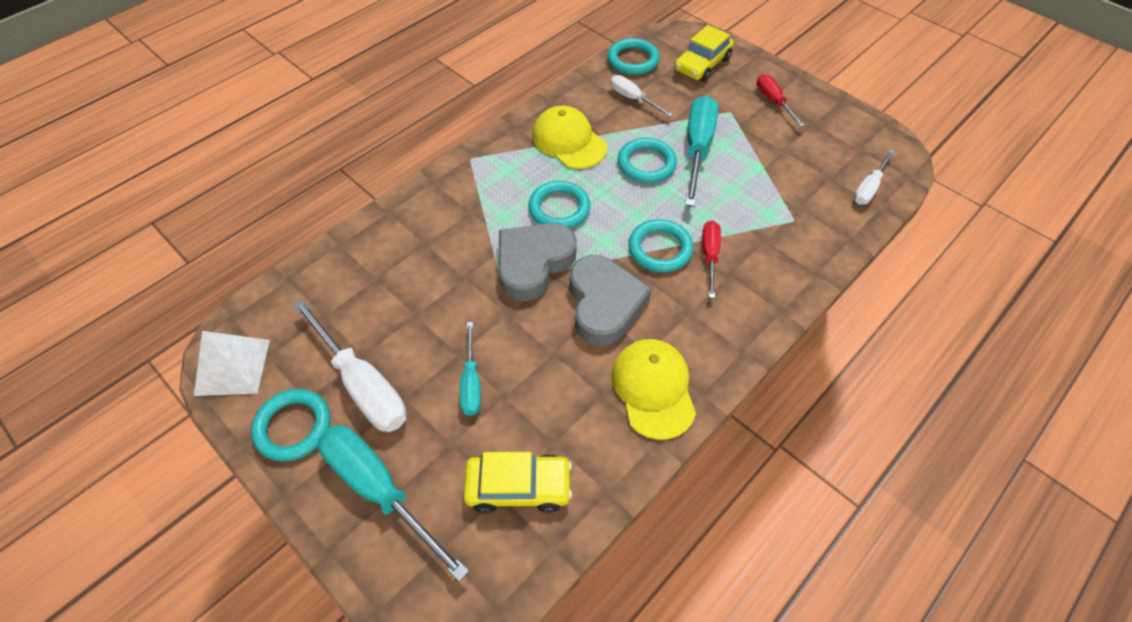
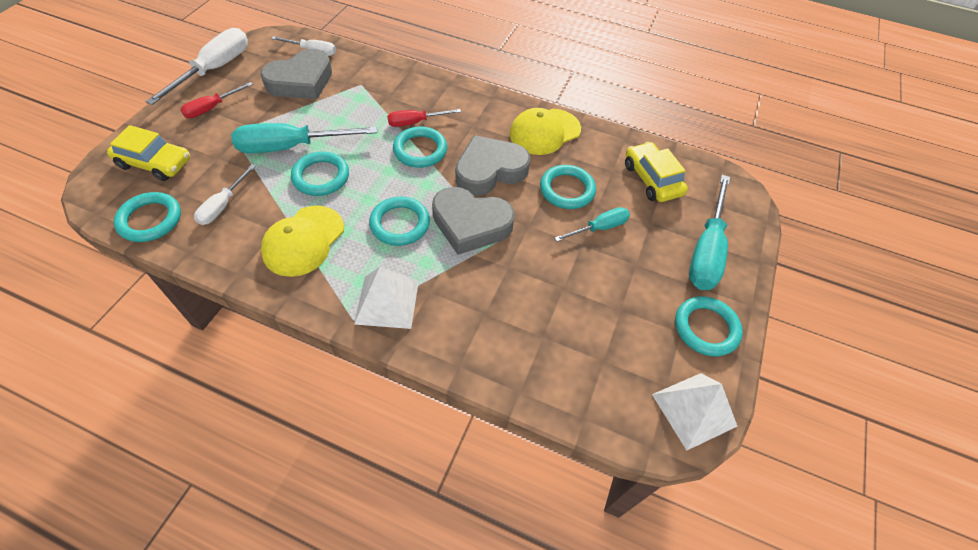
camera: 115 degrees left, 0 degrees up
white screwdriver [293,299,407,432] -> white screwdriver moved to [145,28,248,105]
none -> grey heart [260,49,332,99]
none -> white pyramid [354,267,419,329]
none -> turquoise ring [540,165,596,209]

